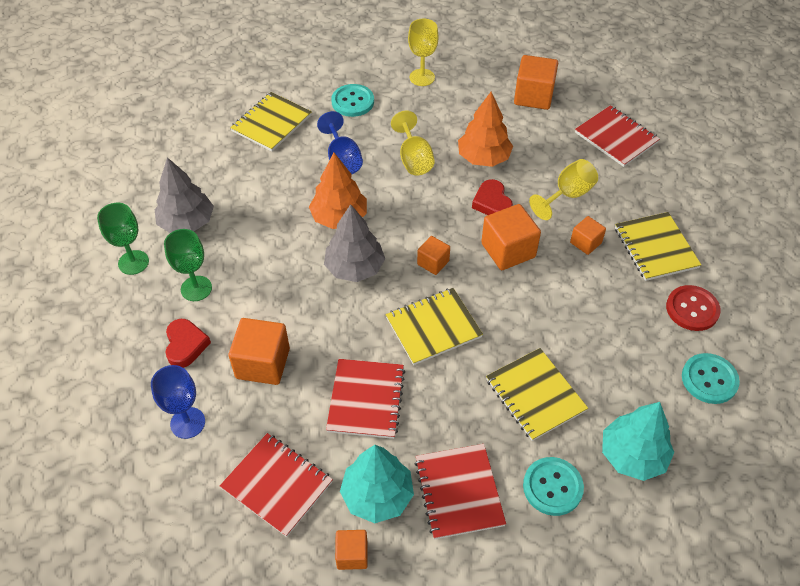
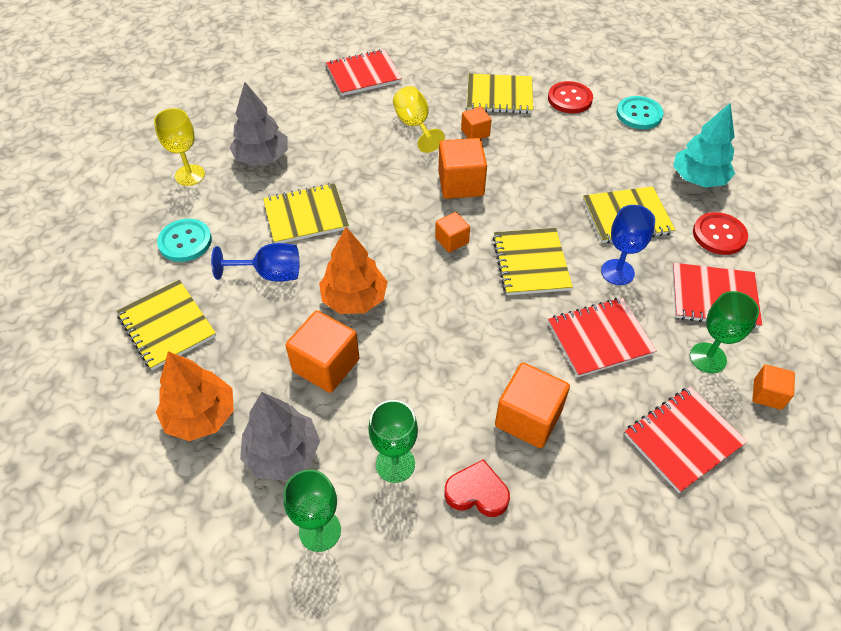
camera: 70 degrees left, 0 degrees up
blue goblet [151,365,205,439] -> blue goblet moved to [601,205,655,285]
grey tree [324,204,385,282] -> grey tree moved to [229,82,288,166]
red notebook [326,359,405,439] -> red notebook turned 45 degrees counterclockwise [548,298,657,377]
turquoise tree [340,445,414,523] -> green goblet [690,291,759,373]
yellow goblet [391,110,435,175] -> yellow notebook [263,183,349,243]
orange tree [458,92,513,167] -> orange tree moved to [156,351,234,441]
red heart [472,179,513,215] -> none
orange cube [514,55,558,110] -> orange cube moved to [285,311,360,393]
turquoise button [523,457,584,516] -> red button [693,212,748,255]

